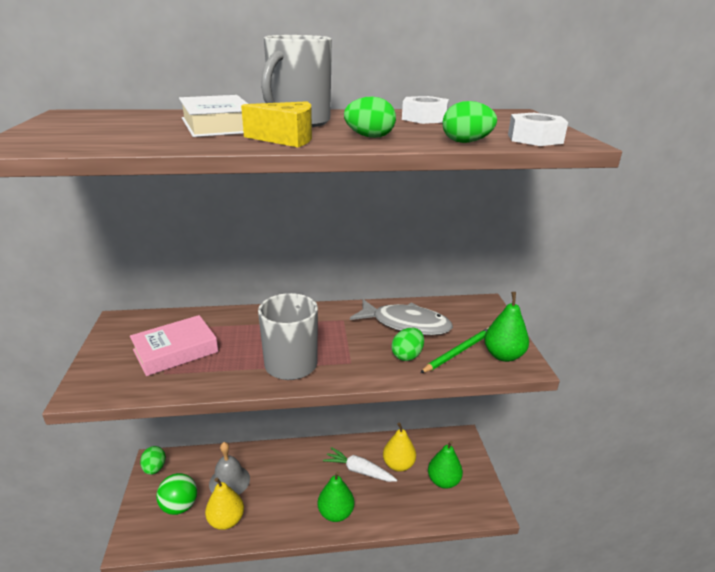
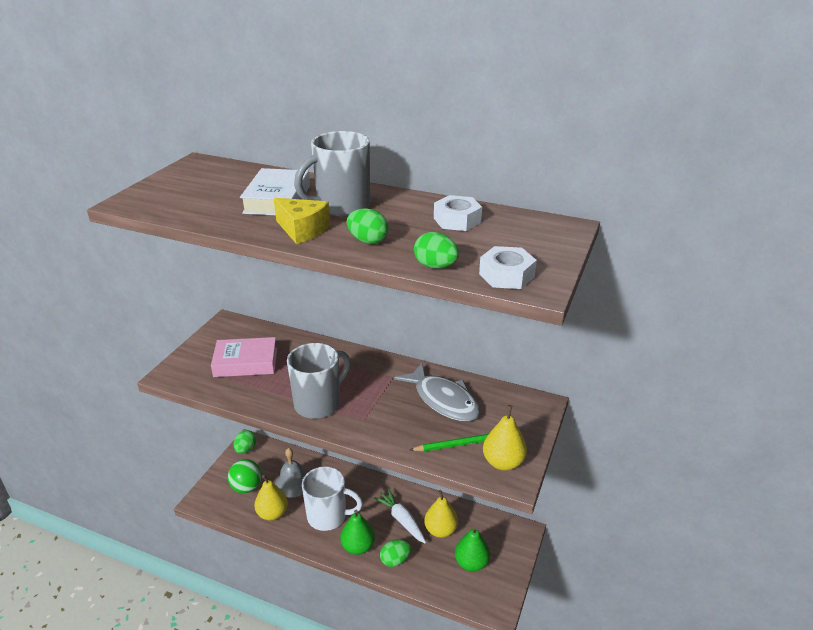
camera: 30 degrees right, 5 degrees up
green egg [391,328,424,361] -> green egg moved to [380,539,411,567]
green pear [484,292,529,362] -> yellow pear [483,405,527,471]
none -> white mug [302,466,363,531]

